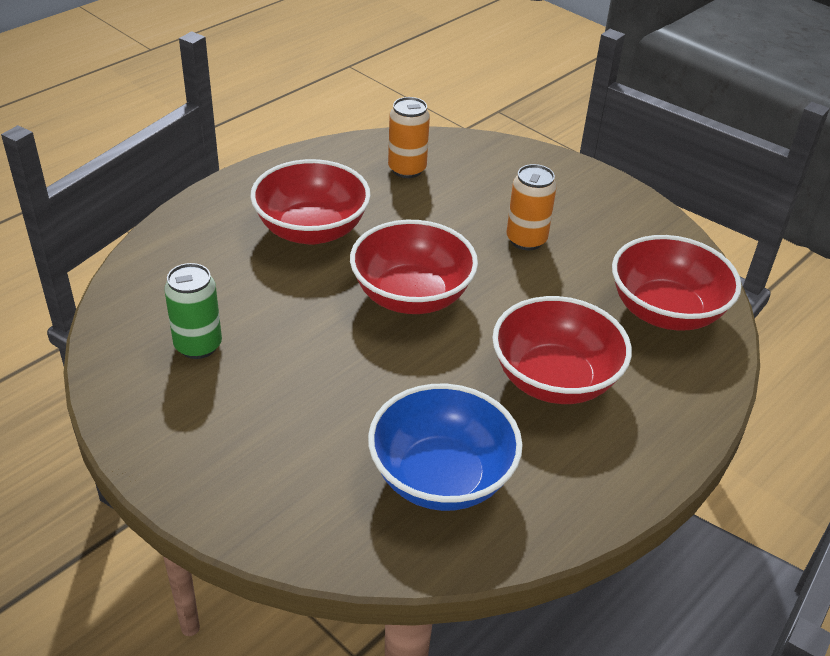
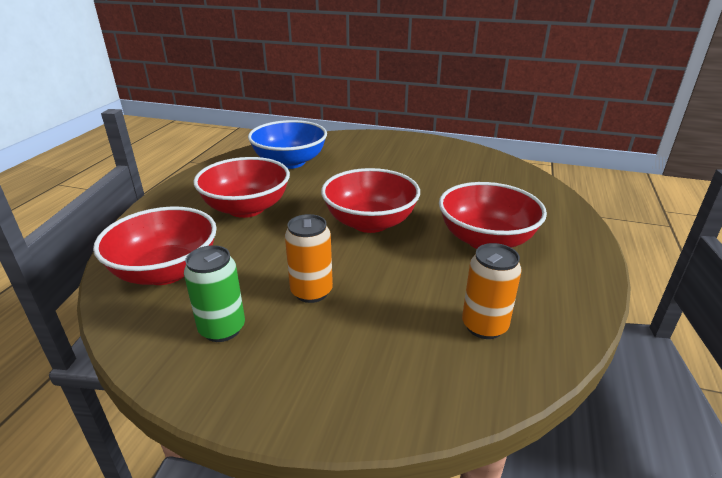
camera: 155 degrees right, 10 degrees down
green can [164,263,222,359] -> green can moved to [184,245,245,342]

